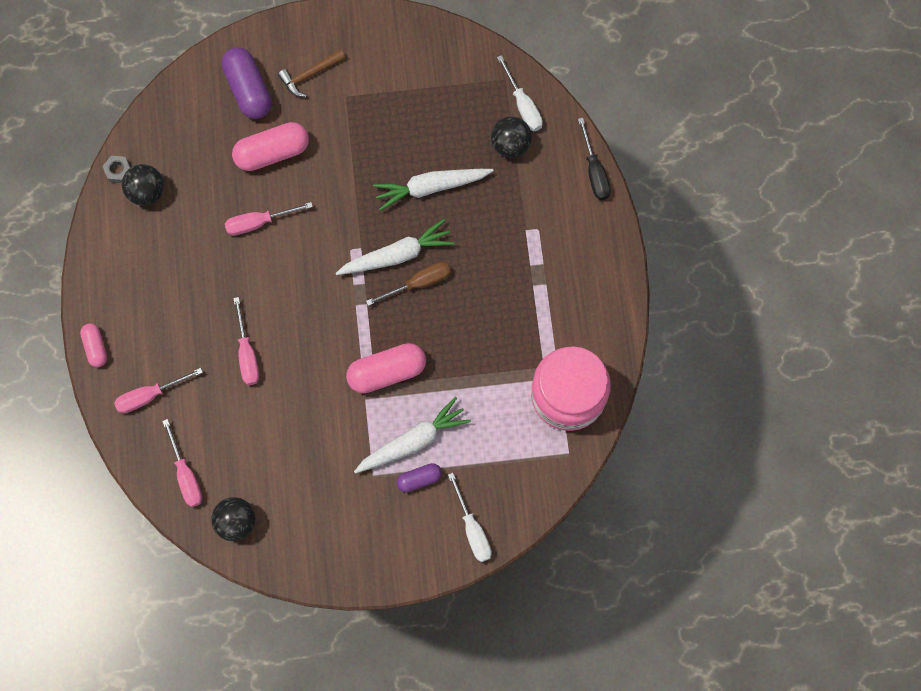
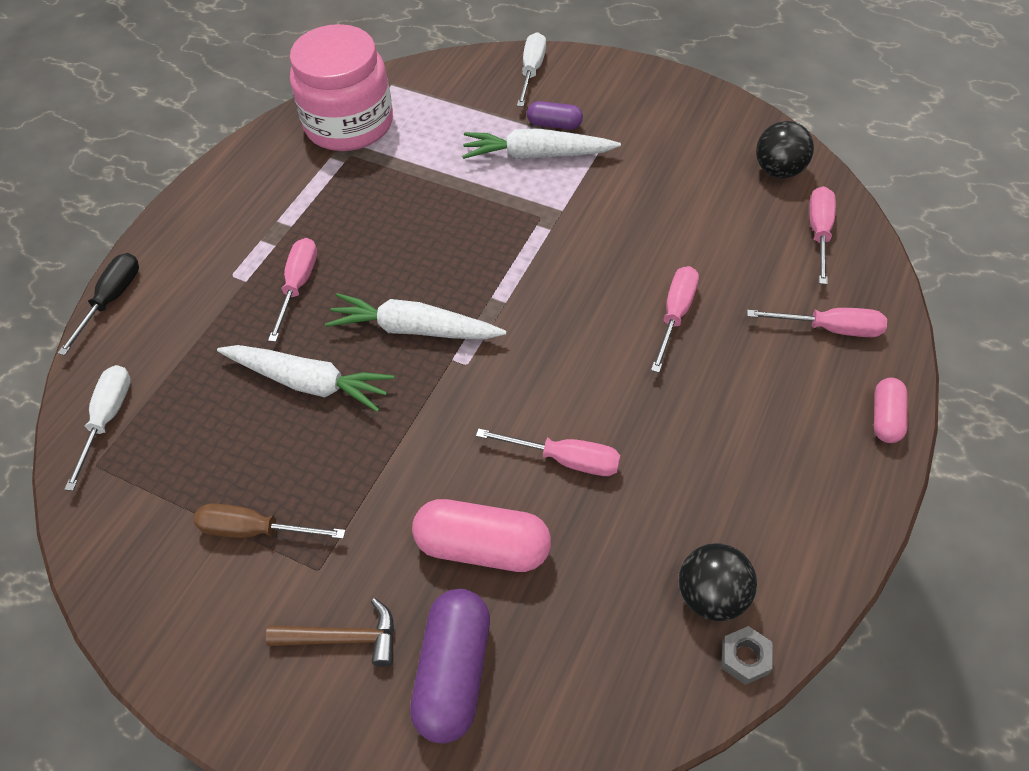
camera: 145 degrees left, 20 degrees down
pink capsule [346,343,426,393] -> none
brown screwdriver [366,262,451,306] -> brown screwdriver moved to [194,503,346,539]
black ball [491,116,532,158] -> none
none -> pink screwdriver [268,238,317,342]

